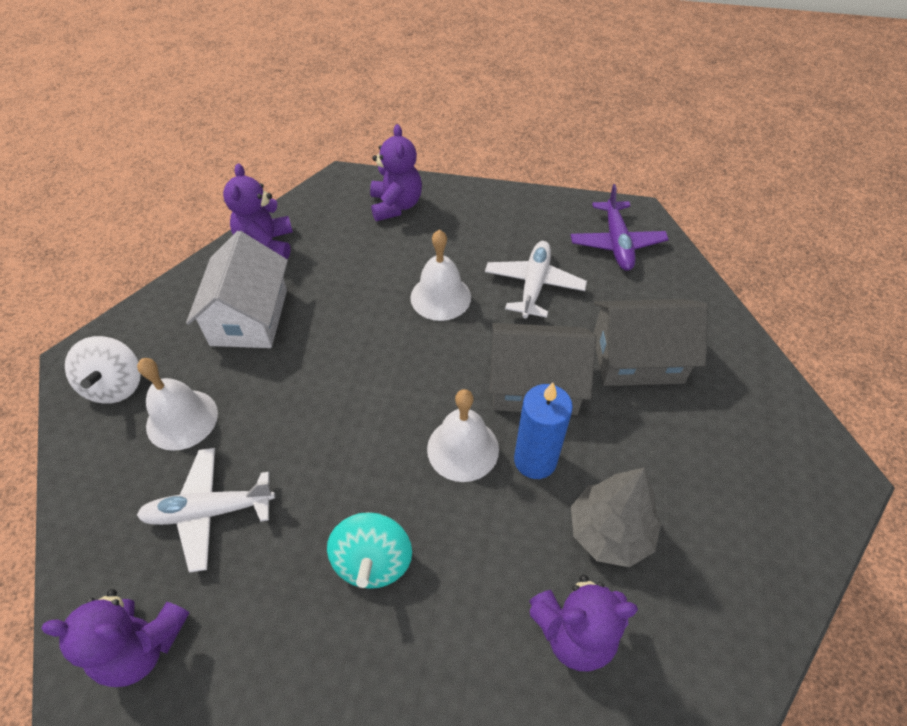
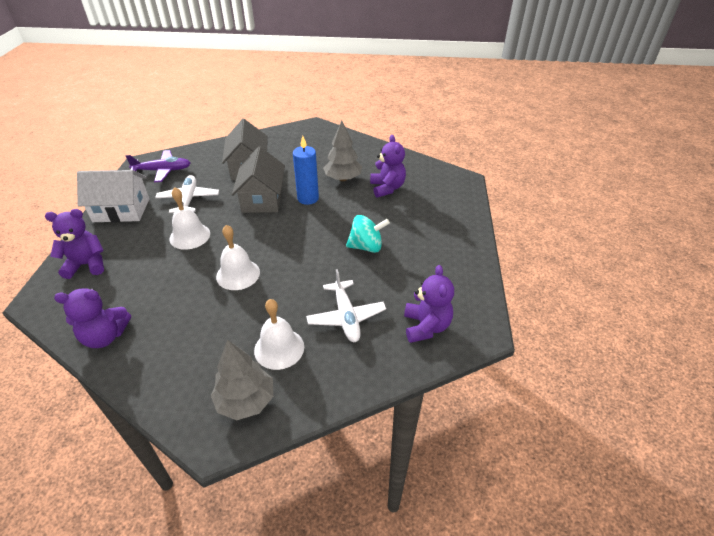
camera: 95 degrees left, 10 degrees down
white spinning top [65,336,141,404] -> grey tree [211,340,273,420]
white house [186,231,288,348] -> white house moved to [77,170,149,222]
white bell [427,389,499,482] -> white bell moved to [216,225,260,290]
white plane [485,241,587,318] -> white plane turned 75 degrees clockwise [155,175,219,213]

